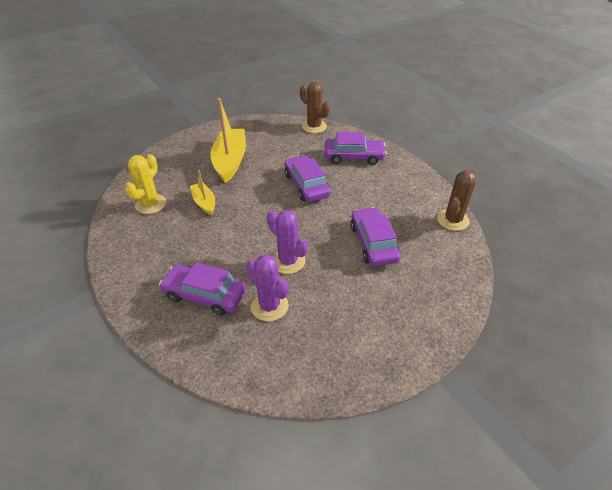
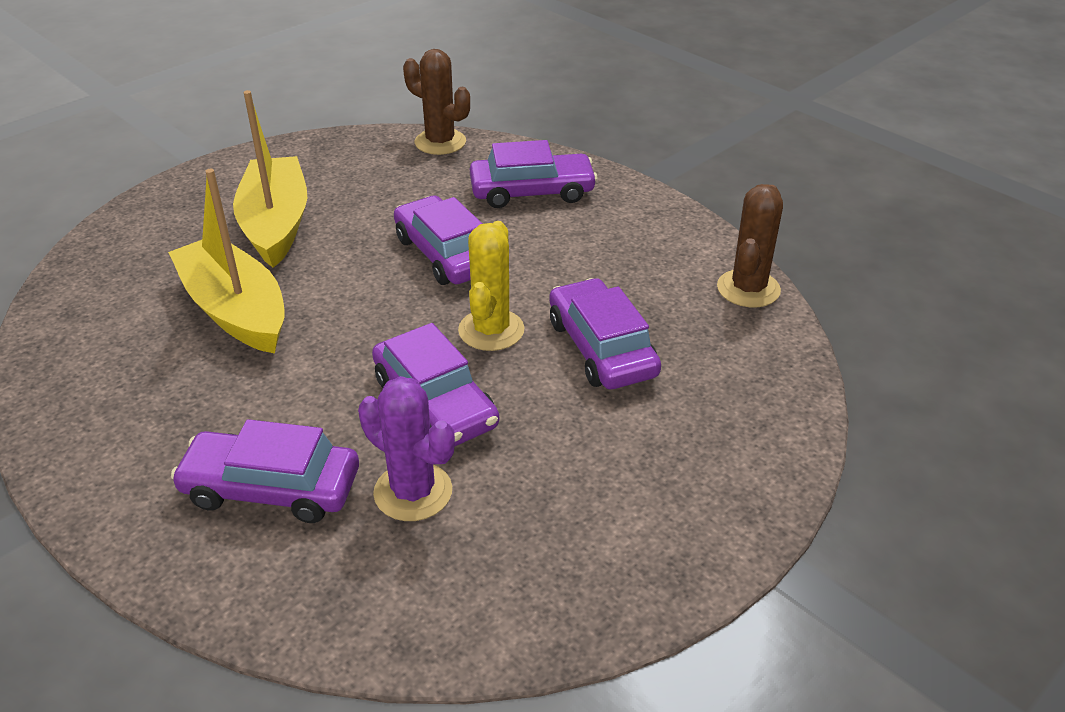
camera: 10 degrees left, 5 degrees down
yellow cactus [125,154,166,214] -> yellow cactus moved to [458,221,525,351]
yellow boat [190,170,215,215] -> yellow boat [168,169,285,354], size x1.84
purple cactus [267,210,308,274] -> purple car [372,323,499,447]

